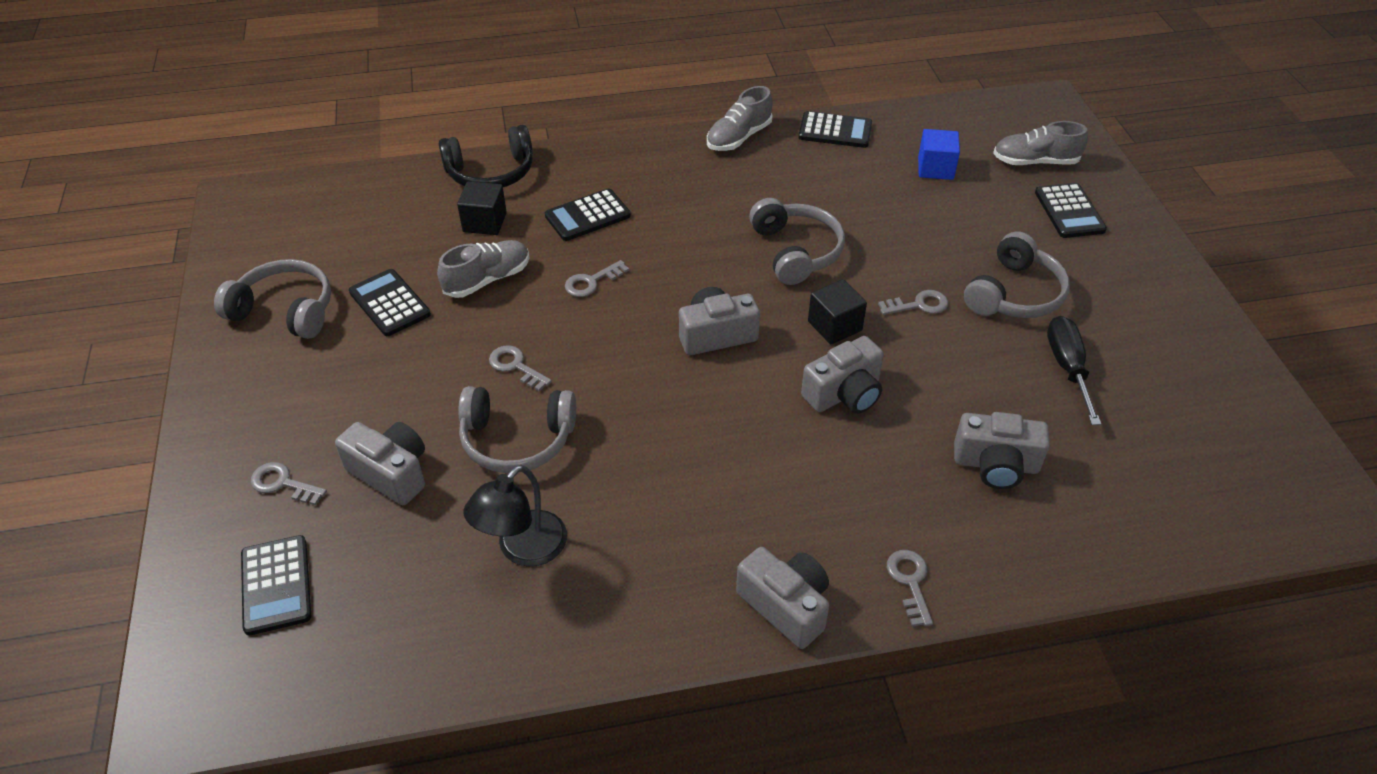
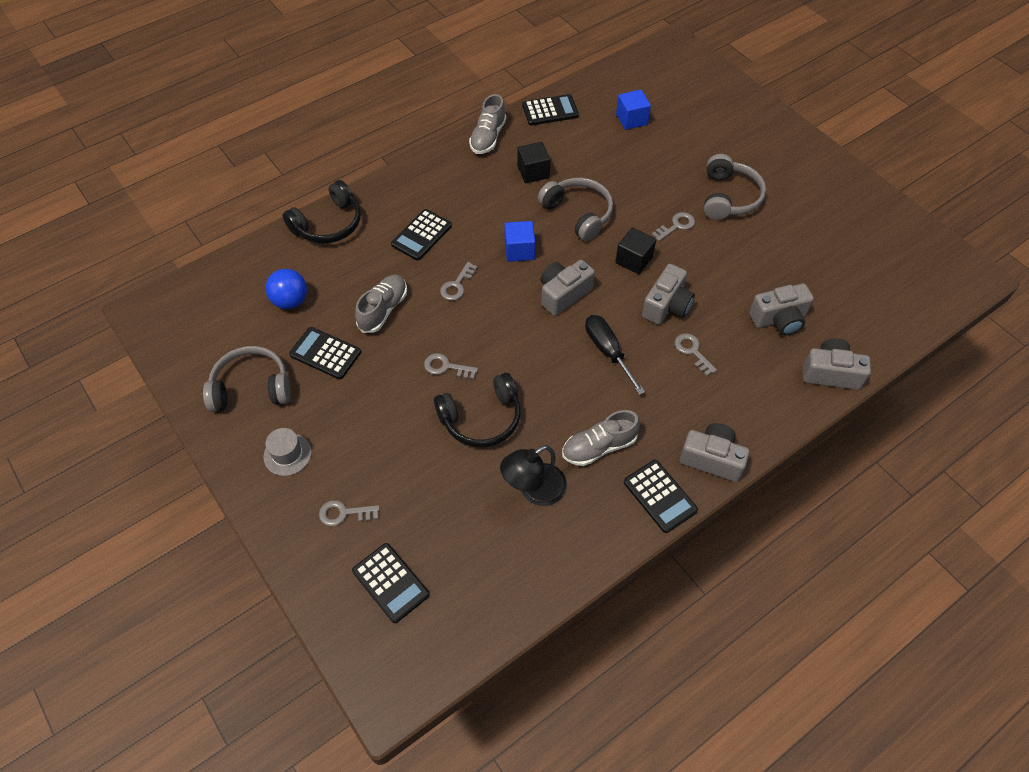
camera: 25 degrees left, 10 degrees up
grey camera [335,422,425,505] -> grey camera moved to [803,338,871,390]
black cube [457,181,507,235] -> black cube moved to [517,142,550,183]
grey headphones [458,386,576,473] -> black headphones [434,373,521,447]
black lamp [463,465,567,566] -> black lamp turned 45 degrees clockwise [500,445,567,506]
grey key [887,550,933,627] -> grey key moved to [675,333,717,376]
grey shoe [993,121,1088,165] -> grey shoe moved to [562,410,640,466]
black calculator [1035,183,1107,238] -> black calculator moved to [624,460,698,533]
black screwdriver [1047,316,1101,425] -> black screwdriver moved to [585,315,645,395]
none -> grey hat [263,428,312,476]
none -> blue ball [265,269,307,309]
none -> blue cube [504,221,535,262]

